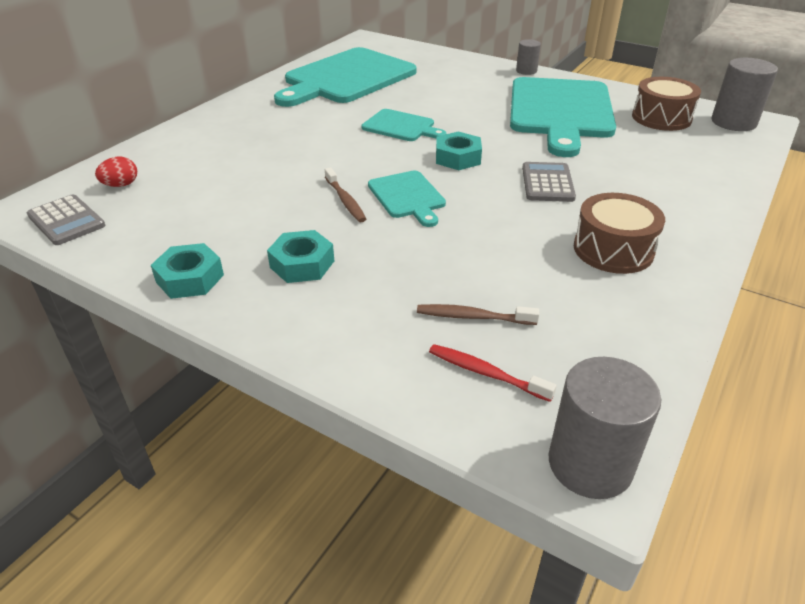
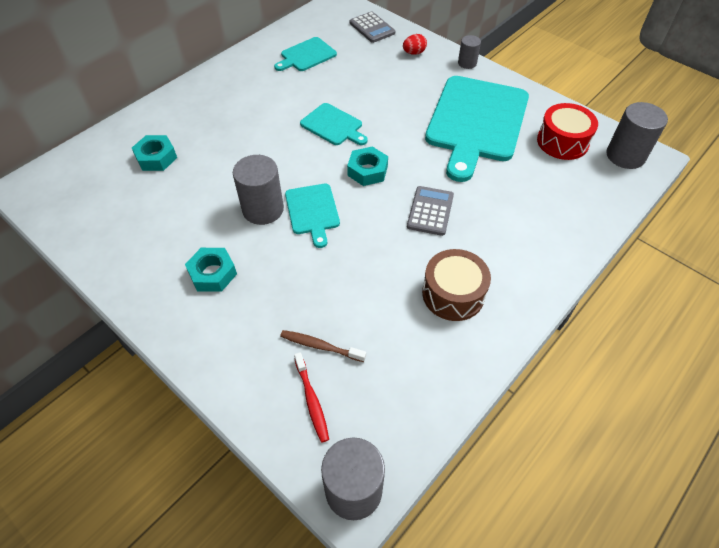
camera: 10 degrees right, 15 degrees up
grey calculator [27,194,105,245] -> grey calculator moved to [350,12,395,43]
red egg [95,157,137,187] -> red egg moved to [403,34,427,55]
turquoise nut [151,243,224,299] -> turquoise nut moved to [132,135,177,171]
turquoise cutting board [274,47,417,107] -> turquoise cutting board [274,37,337,71], size x0.48
brown toothbrush [325,167,366,222] -> grey cylinder [233,155,284,225]
red toothbrush [429,344,557,402] -> red toothbrush turned 150 degrees counterclockwise [294,352,329,443]
brown drum [632,77,701,131] -> red drum [537,103,598,160]

